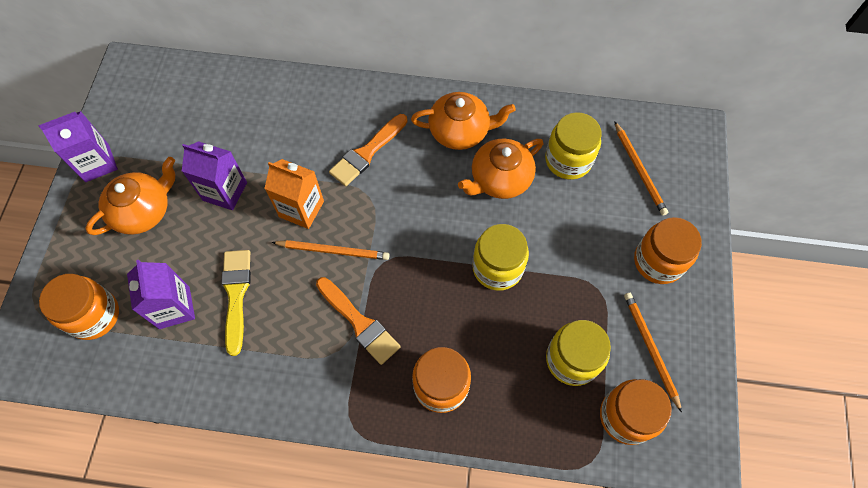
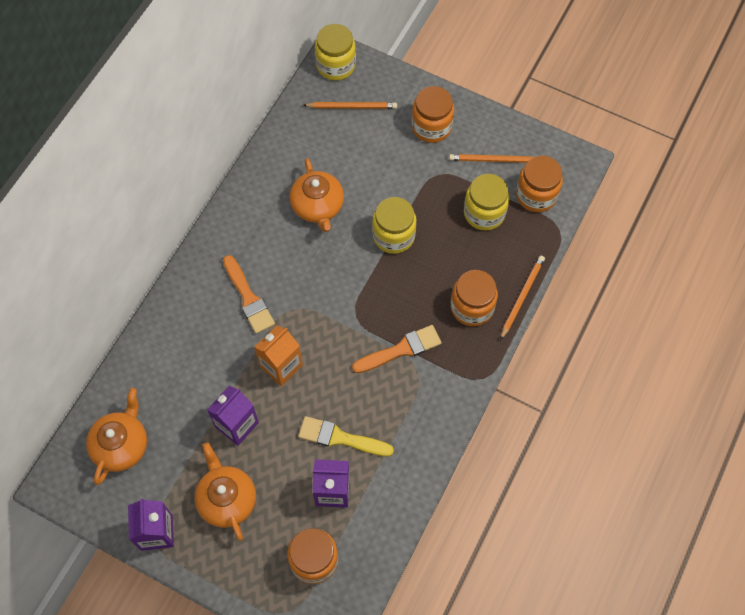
camera: 70 degrees left, 0 degrees up
orange pencil [272,240,390,260] -> orange pencil moved to [500,256,545,340]
orange teapot [411,92,516,150] -> orange teapot moved to [86,388,147,485]
yellow jar [545,112,601,180] -> yellow jar moved to [315,24,356,80]

